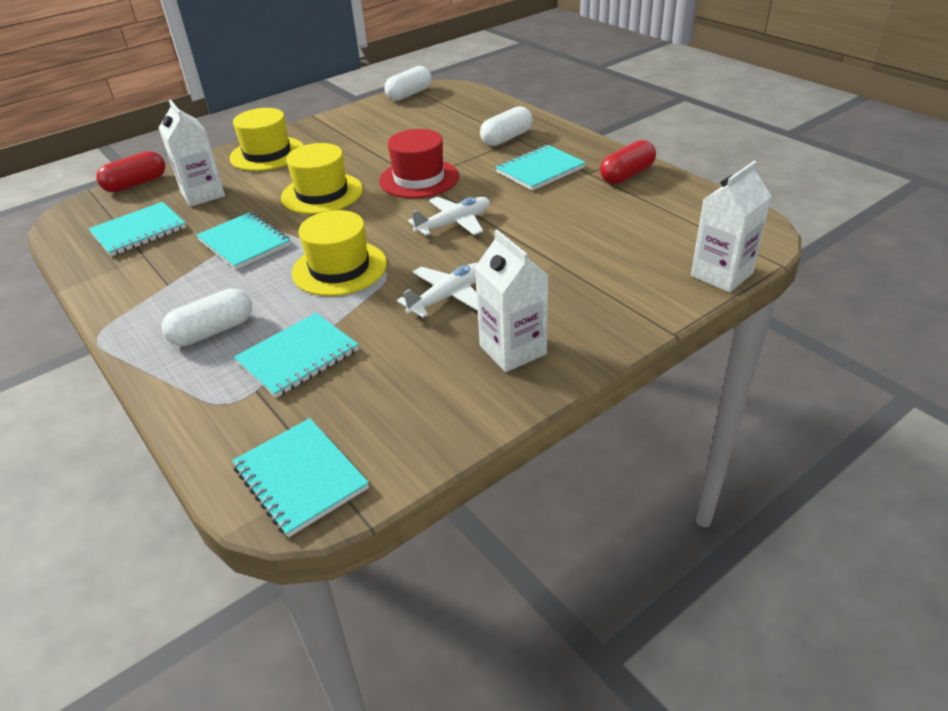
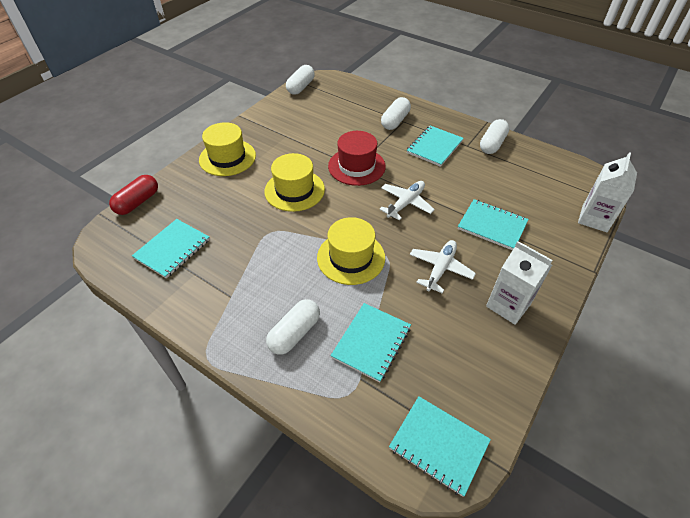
camera: 20 degrees left, 10 degrees up
white carton [159,99,225,207] -> none
turquoise notebook [196,212,291,270] -> turquoise notebook moved to [458,199,529,250]
red capsule [600,140,656,184] -> white capsule [480,119,509,154]

